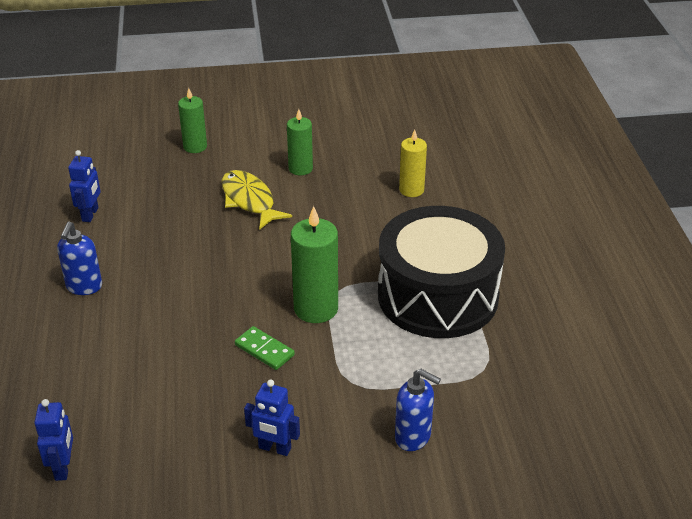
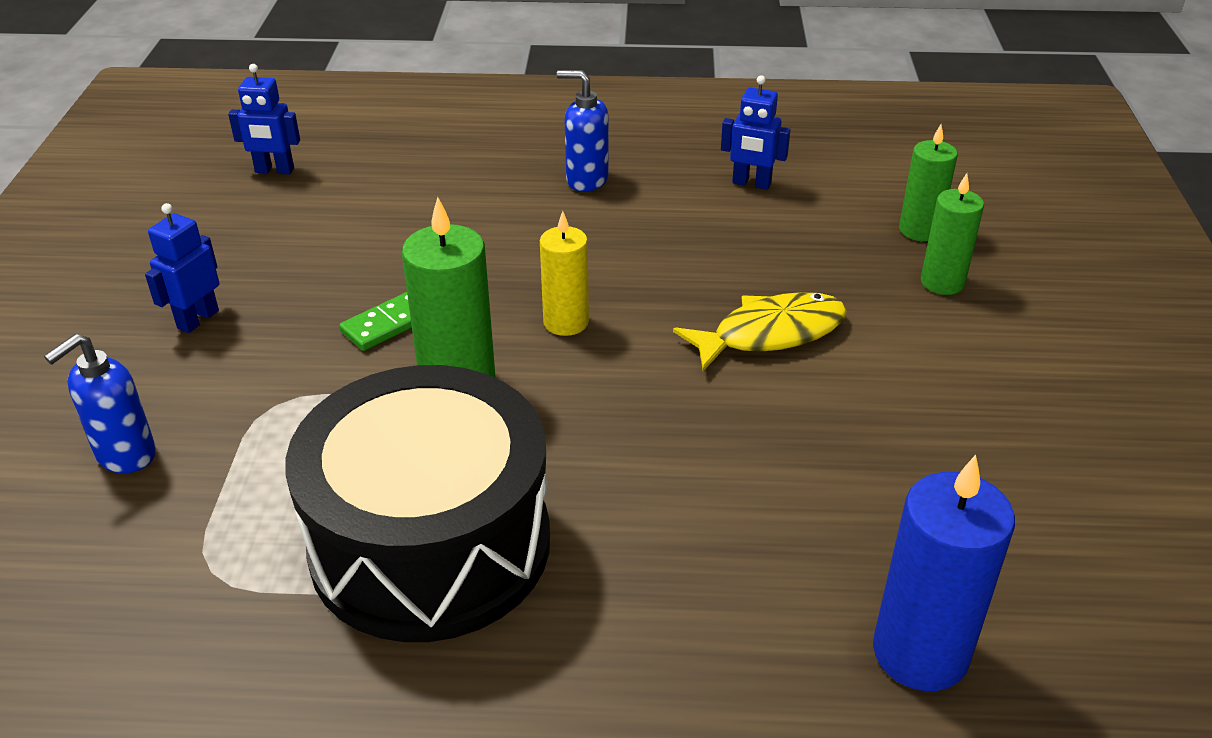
camera: 100 degrees right, 0 degrees up
green candle [287,109,313,175] -> green candle moved to [899,124,958,241]
yellow candle [399,130,427,197] -> yellow candle moved to [540,211,589,336]
none -> blue candle [873,455,1015,691]

